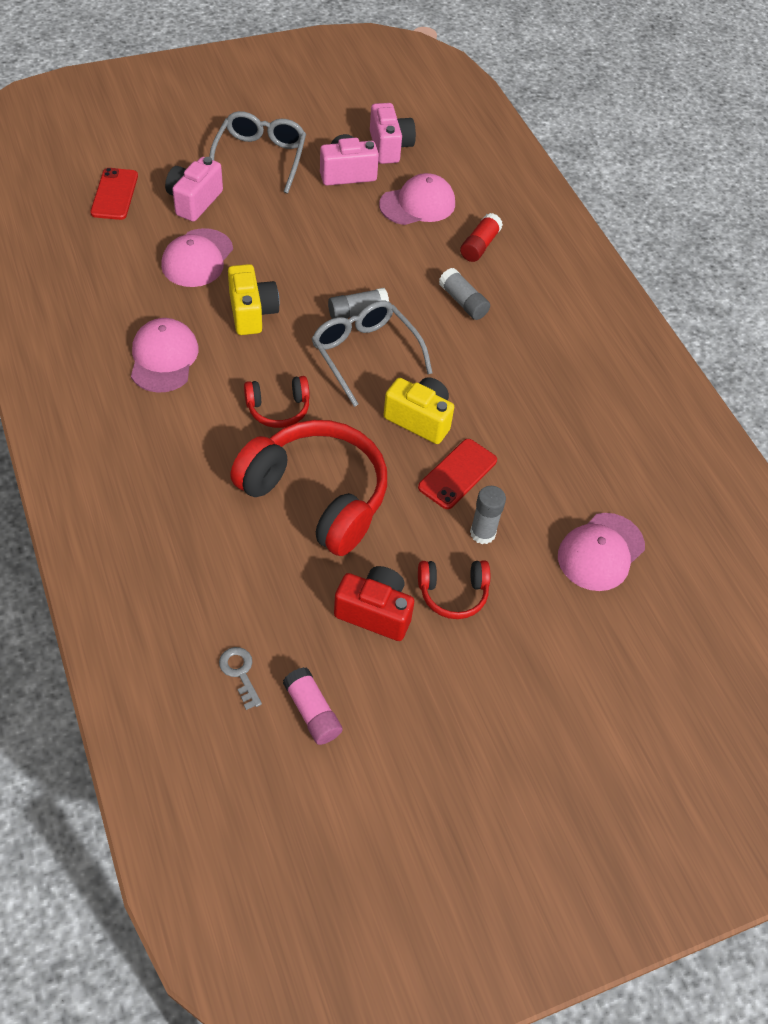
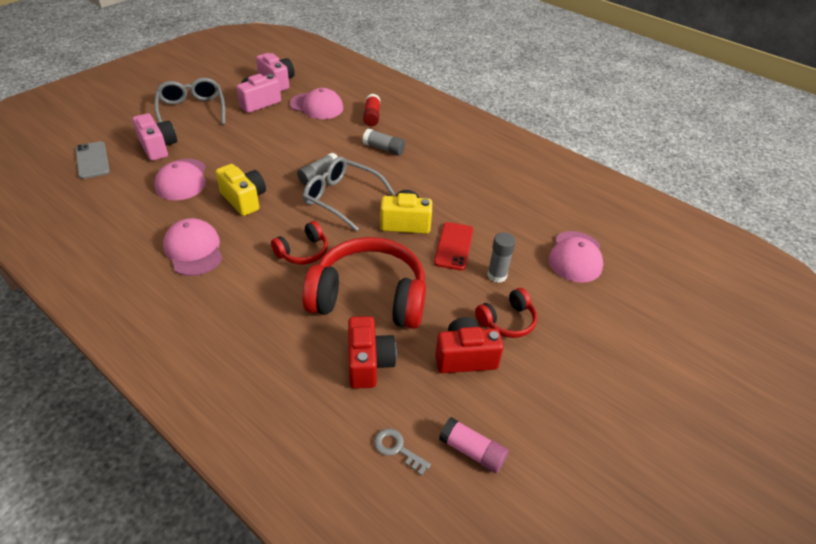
camera: 25 degrees left, 10 degrees down
red phone [90,168,138,220] -> grey phone [75,141,110,179]
pink camera [165,157,223,222] -> pink camera turned 150 degrees clockwise [132,113,177,161]
pink cap [379,173,455,225] -> pink cap turned 75 degrees clockwise [290,88,343,119]
none -> red camera [348,316,397,389]

